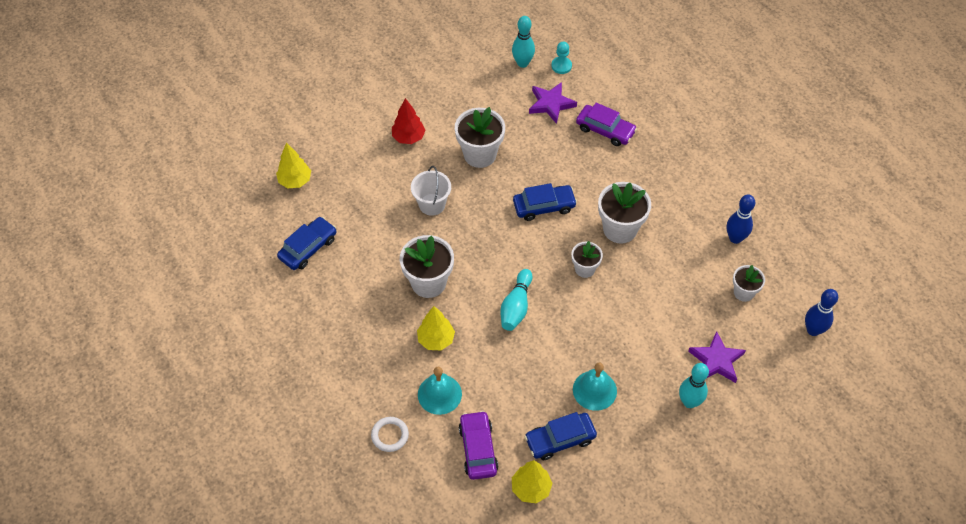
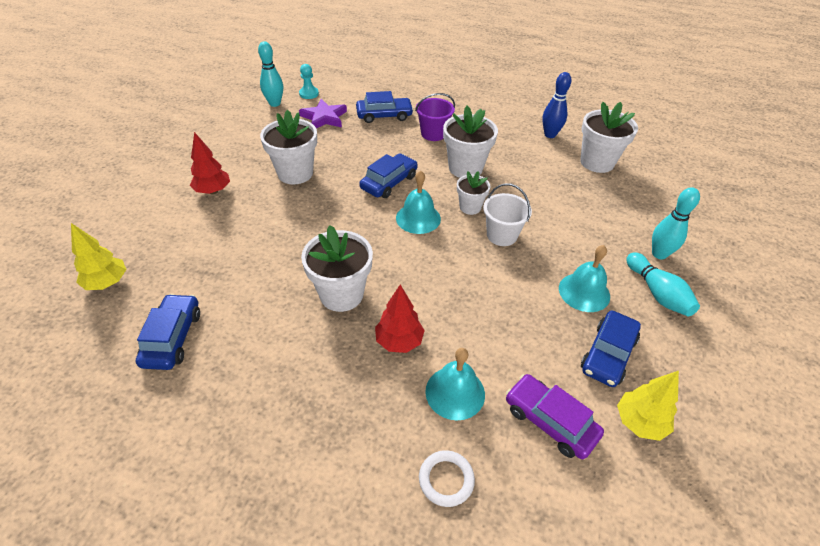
camera: 40 degrees left, 10 degrees down
white bucket [411,166,451,216] -> white bucket moved to [483,183,532,246]
yellow tree [417,306,455,350] -> red tree [375,284,425,353]
turquoise bowling pin [500,269,533,331] -> turquoise bowling pin moved to [626,252,700,316]
purple car [576,103,637,146] -> blue car [356,91,414,123]
purple star [688,331,746,383] -> none
white flower pot [733,265,765,302] -> white flower pot [580,102,638,173], size x1.71
blue bowling pin [805,289,838,336] -> none
none -> turquoise bell [396,170,441,234]
none -> purple bucket [415,93,455,141]

